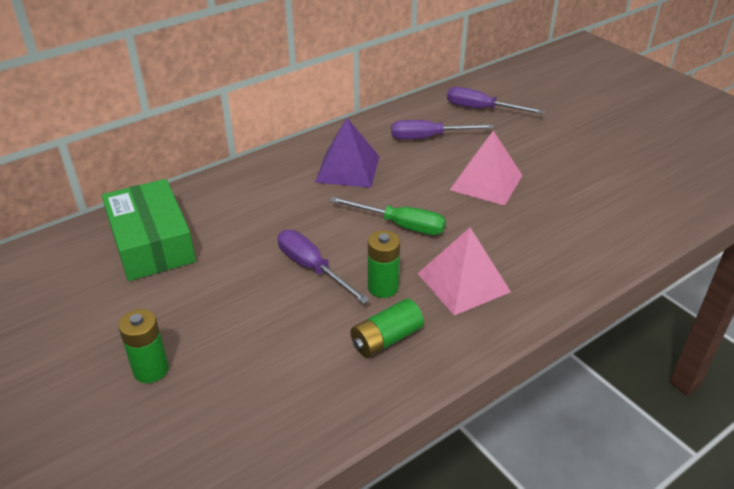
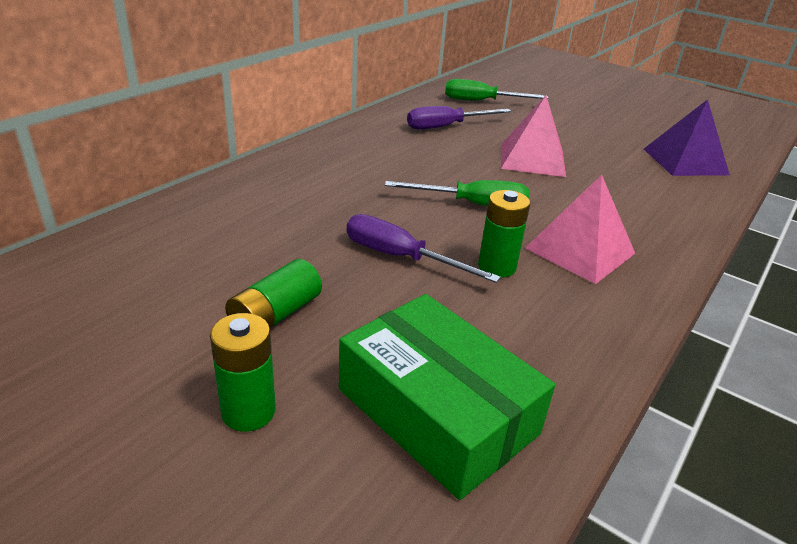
camera: 20 degrees left, 5 degrees down
green box [102,179,196,281] -> green box moved to [339,294,555,500]
purple pyramid [315,118,379,188] -> purple pyramid moved to [644,99,730,176]
green battery [351,299,424,358] -> green battery moved to [225,259,322,328]
purple screwdriver [447,87,545,114] -> green screwdriver [445,79,548,101]

